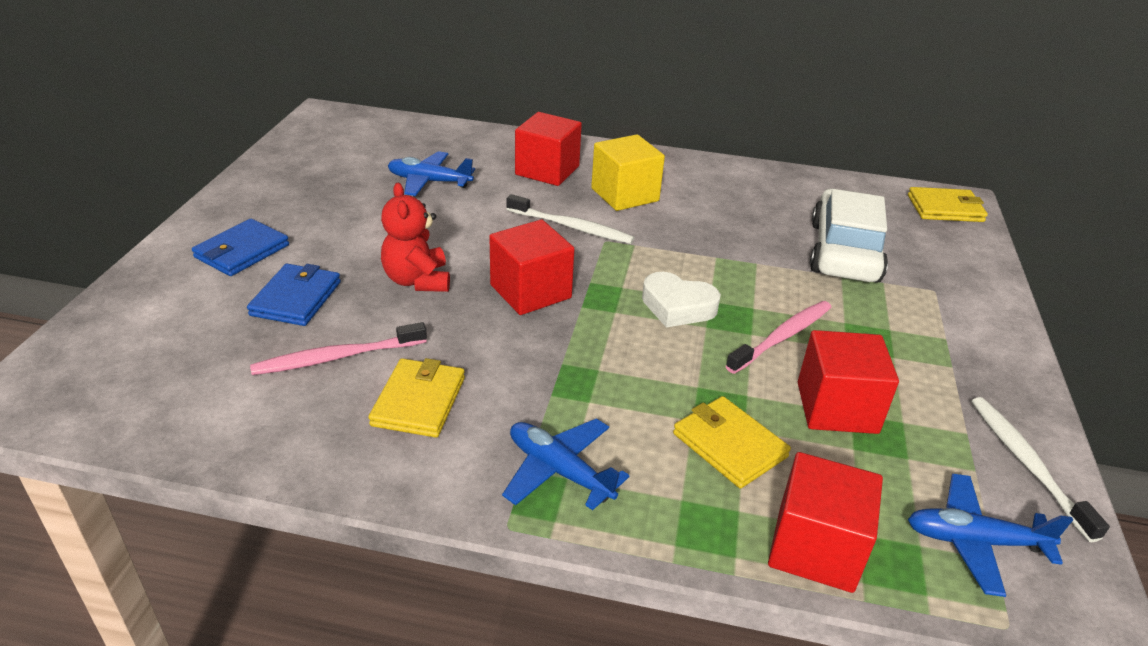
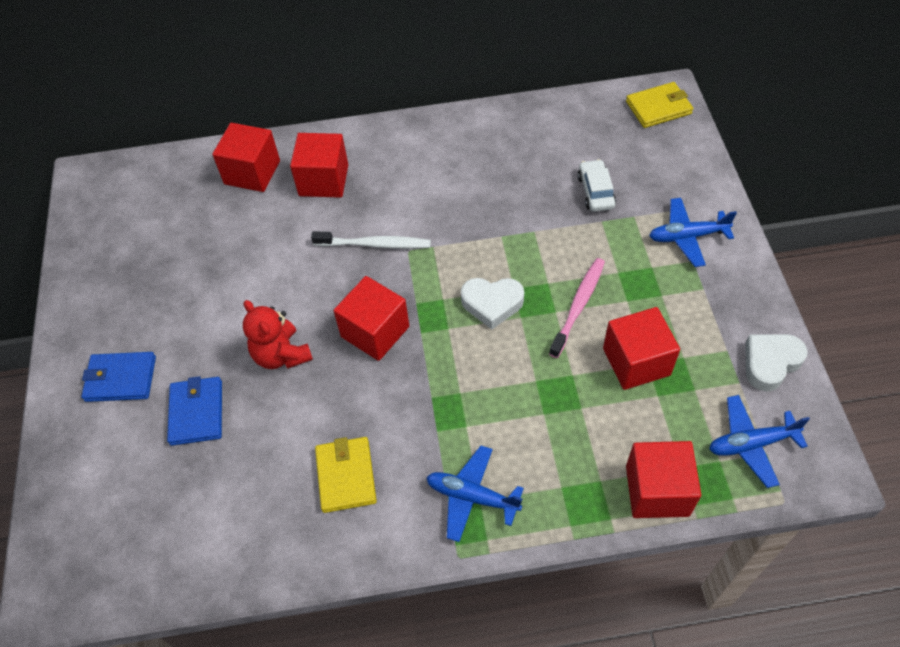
camera: 15 degrees left, 20 degrees up
blue wallet [192,219,289,276] -> blue wallet turned 75 degrees clockwise [81,352,156,402]
pink toothbrush [250,322,427,375] -> none
blue plane [388,151,475,196] -> blue plane moved to [649,198,737,267]
yellow cube [591,134,665,211] -> none
yellow wallet [673,396,791,488] -> none
white car [810,188,888,283] -> white car [578,159,616,212], size x0.52
white toothbrush [971,397,1110,542] -> white heart [745,334,808,391]
none -> red cube [212,123,280,192]

